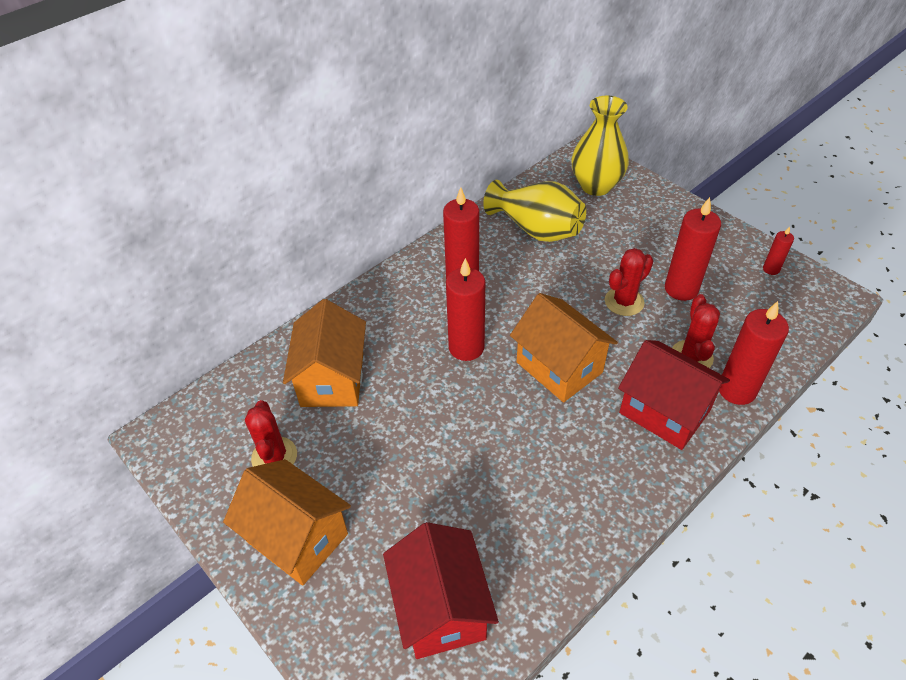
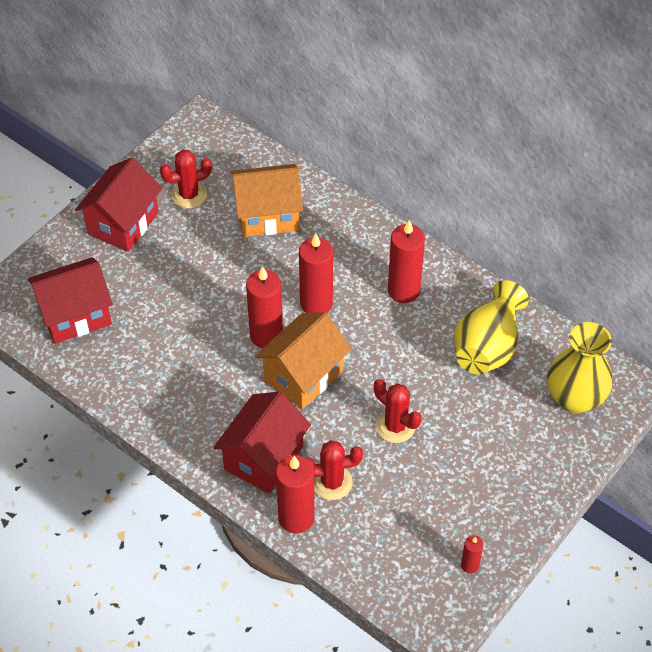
camera: 80 degrees right, 5 degrees up
orange house [223,459,351,585] -> red house [75,158,162,252]
red candle [665,197,721,301] -> red candle moved to [246,266,283,348]

